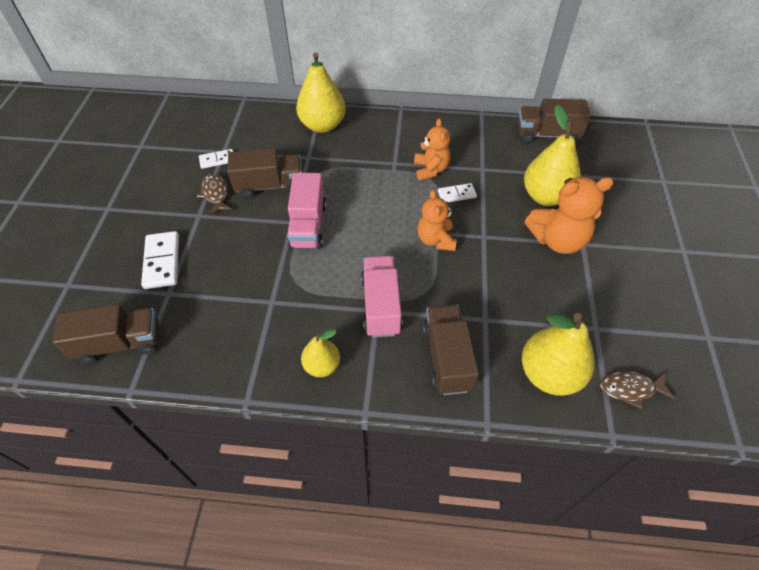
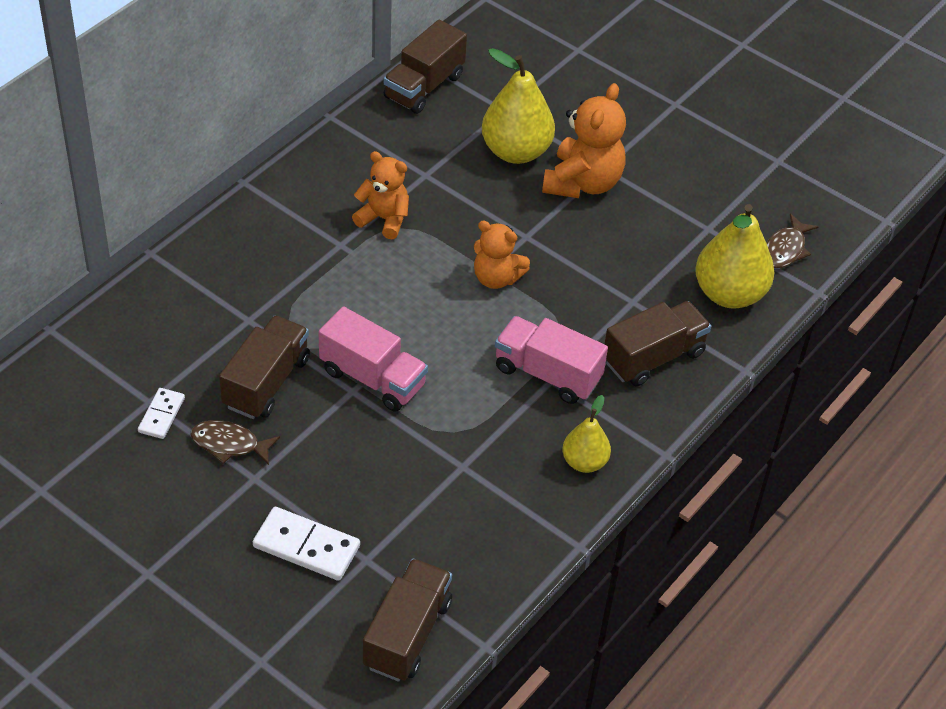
camera: 60 degrees left, 5 degrees down
yellow pear [296,52,346,133] -> none
brown truck [422,305,479,395] -> brown truck turned 120 degrees clockwise [605,301,711,386]
white domino [438,183,477,202] -> none

